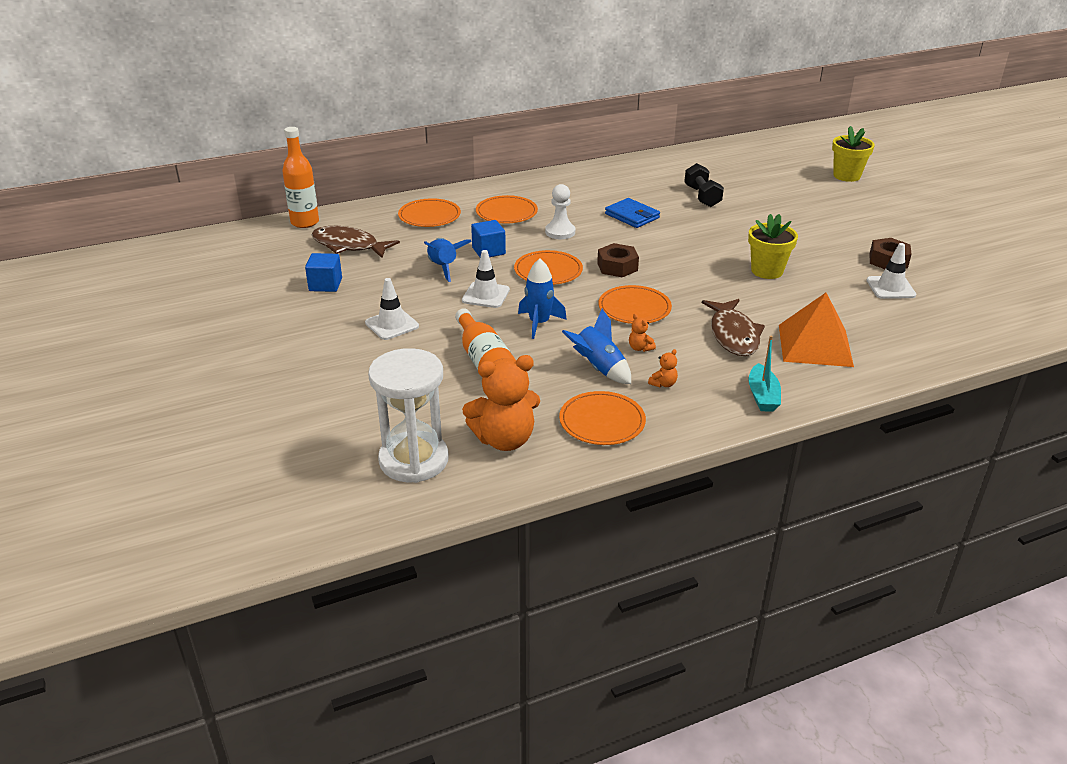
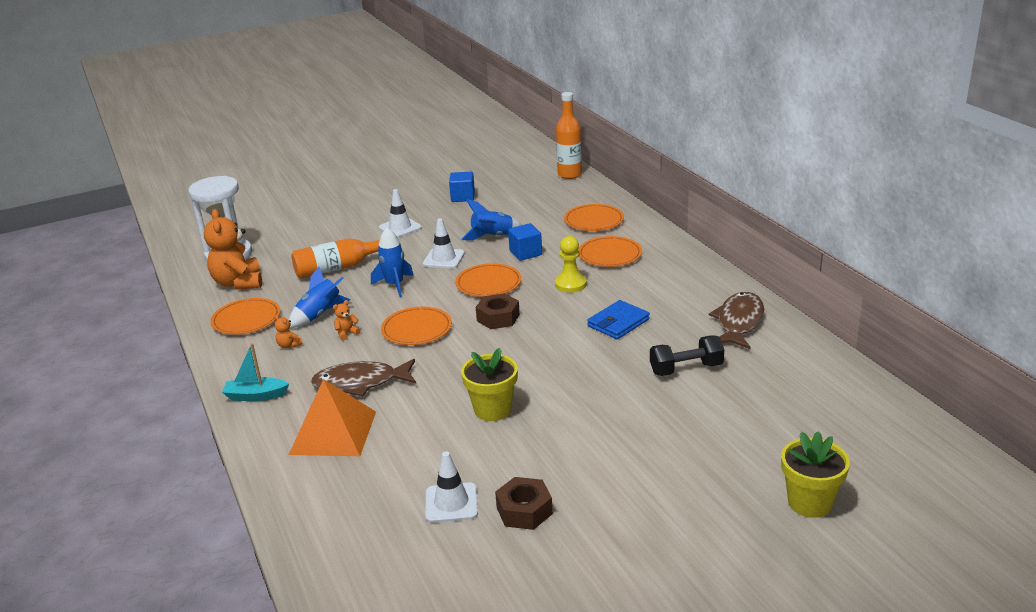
camera: 90 degrees right, 5 degrees down
brown fish [311,226,400,258] -> brown fish moved to [709,292,764,349]
white pawn [545,184,575,239] -> yellow pawn [555,236,587,293]

